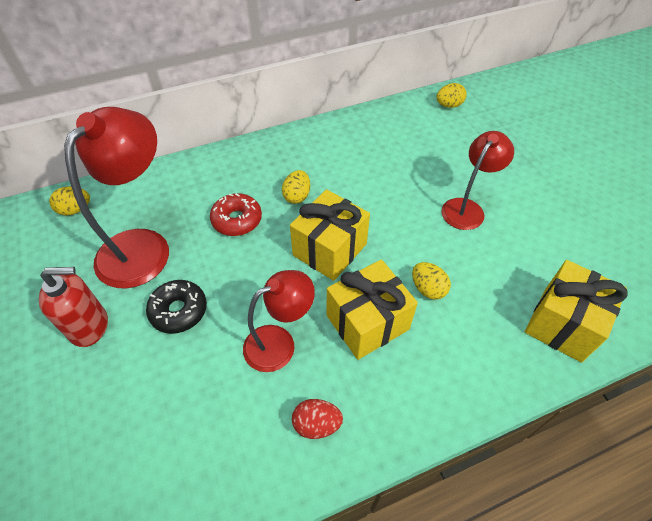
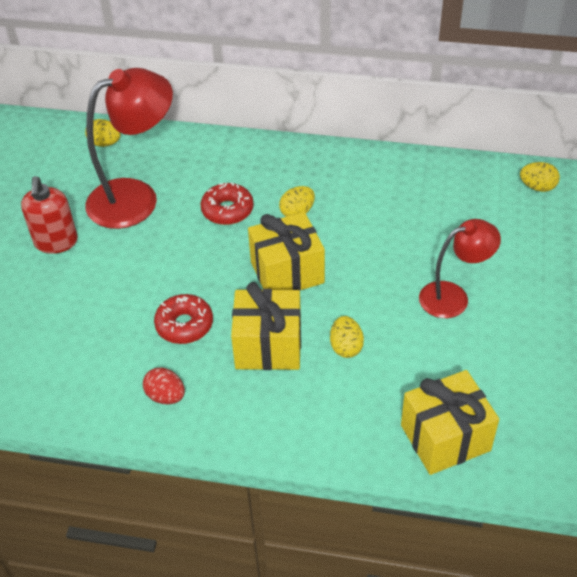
camera: 35 degrees right, 5 degrees down
red soap dispenser [39,267,108,347] -> red soap dispenser turned 60 degrees clockwise [21,176,78,254]
black donut [146,280,207,334] -> none
red lamp [243,270,315,372] -> red donut [154,294,213,344]

